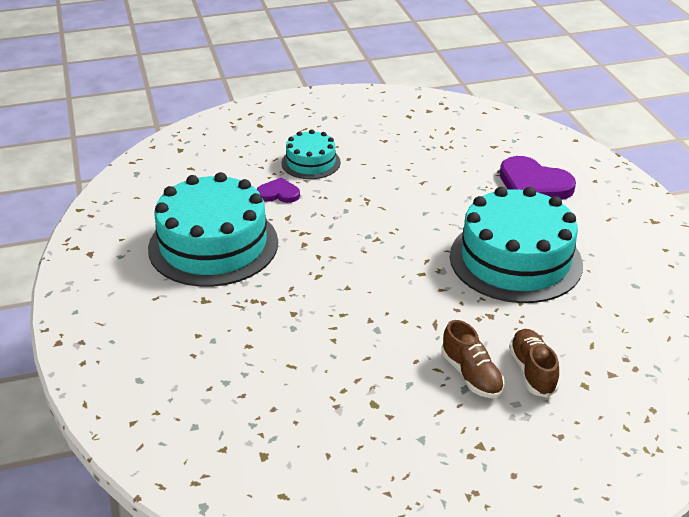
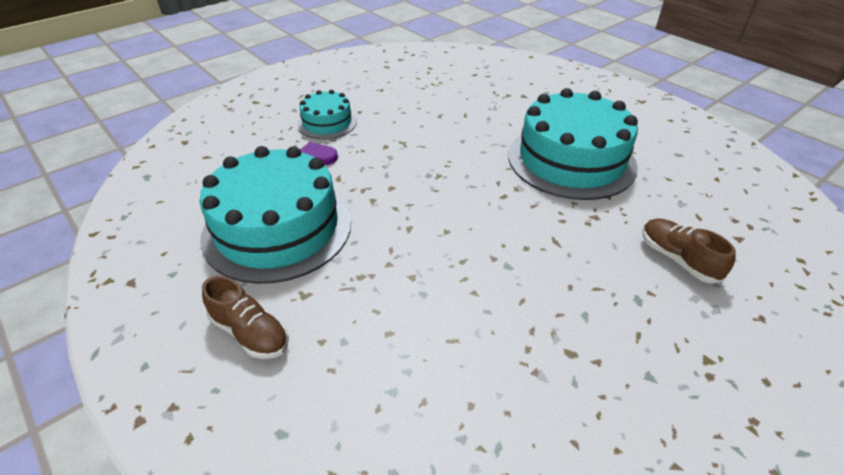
camera: 25 degrees left, 5 degrees up
brown shoe [441,320,504,398] -> brown shoe moved to [202,276,289,359]
purple heart [500,156,576,200] -> none

